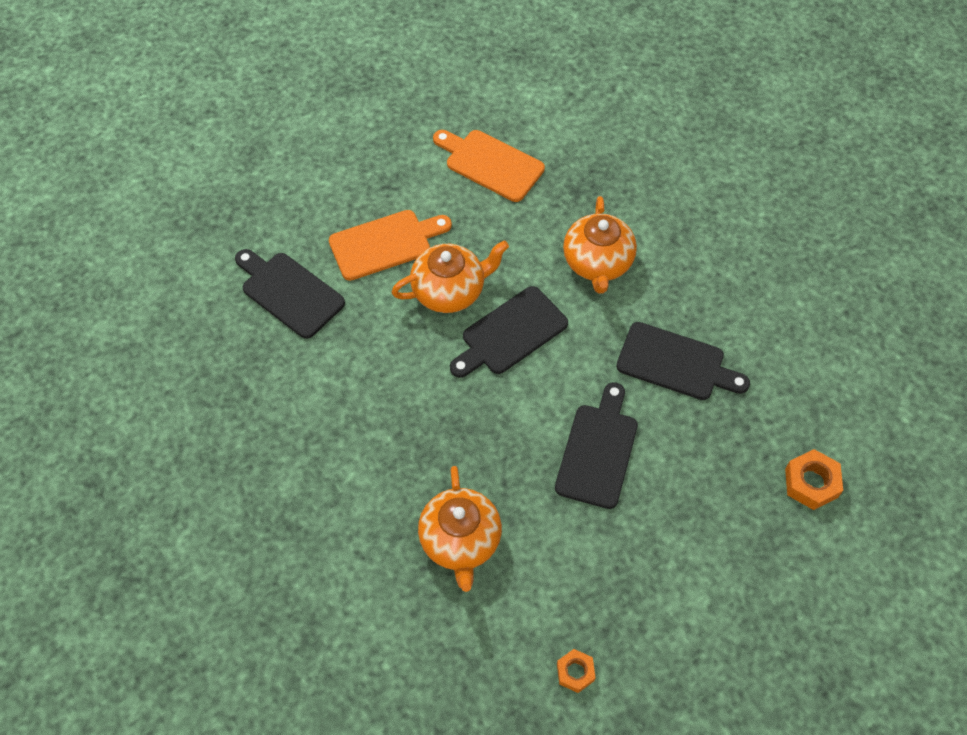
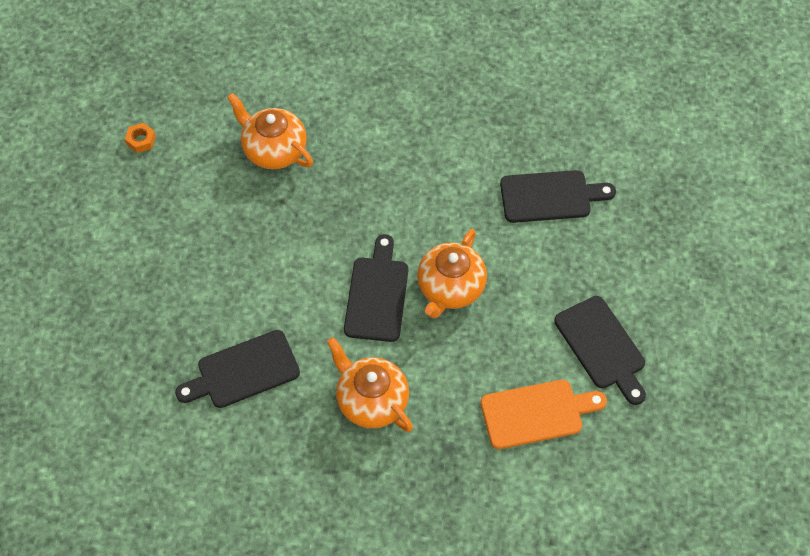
camera: 135 degrees right, 0 degrees up
orange cutting board [329,210,452,281] -> none
black cutting board [555,382,638,509] -> black cutting board moved to [554,296,646,405]
orange nut [785,449,843,510] -> none

